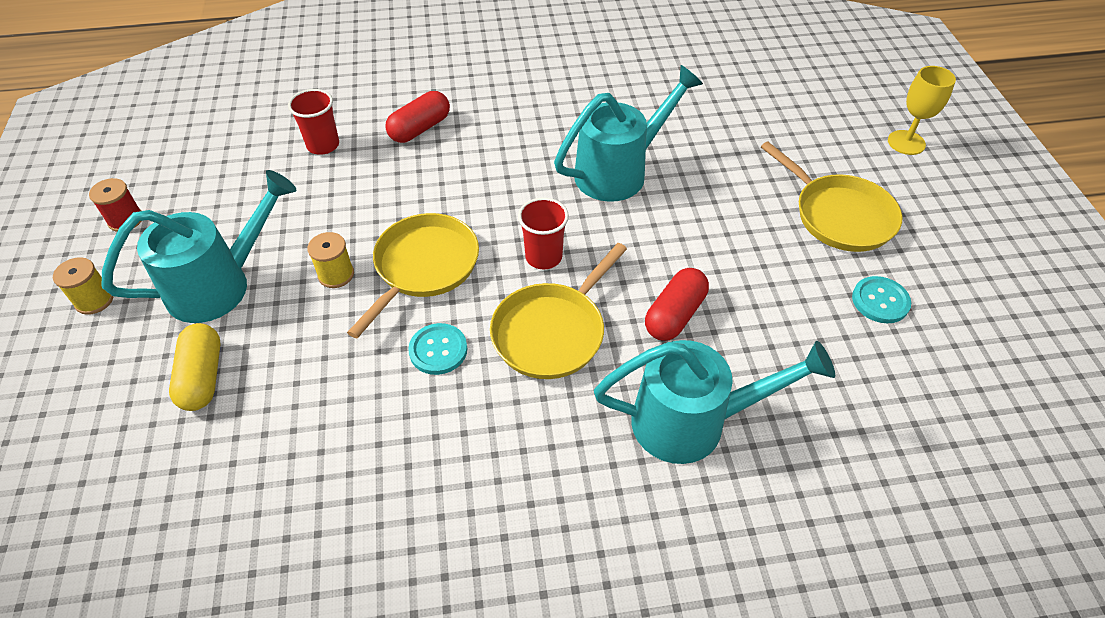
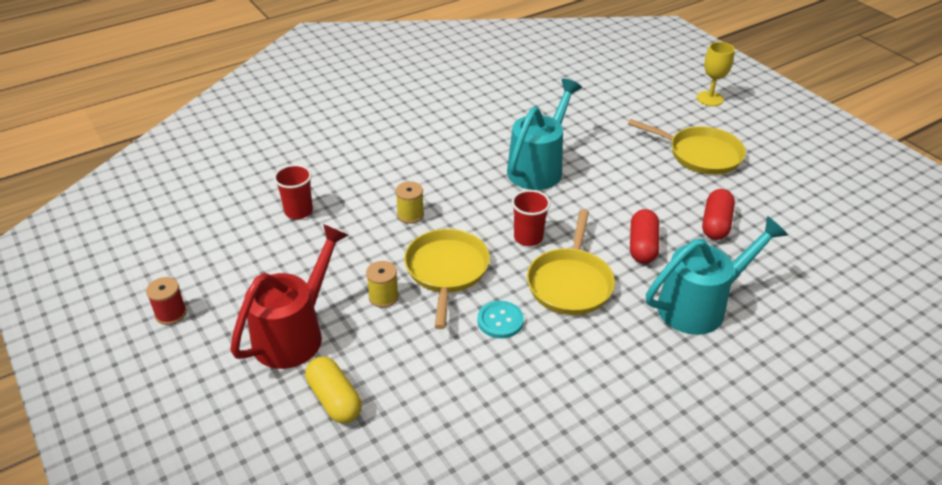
camera: 25 degrees left, 10 degrees down
yellow spool [53,257,114,315] -> yellow spool moved to [395,181,424,224]
turquoise watering can [102,170,297,323] -> red watering can [230,224,348,369]
red capsule [385,91,450,143] -> red capsule moved to [702,189,735,240]
turquoise button [852,276,911,323] -> none

